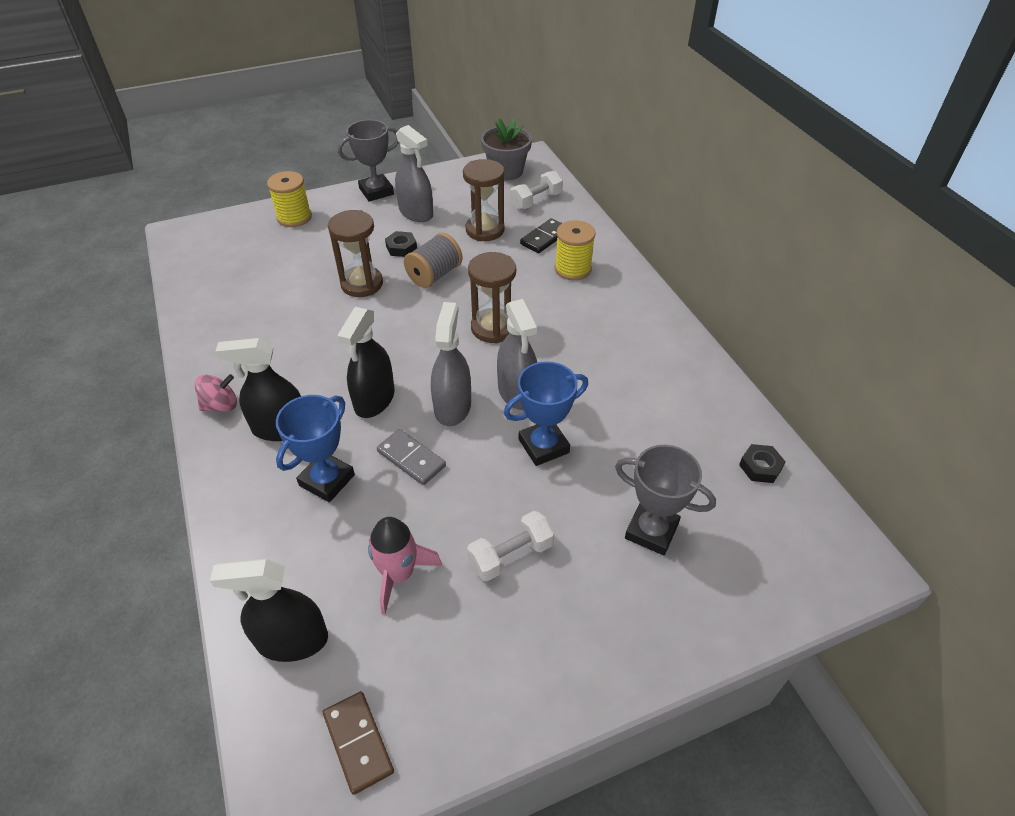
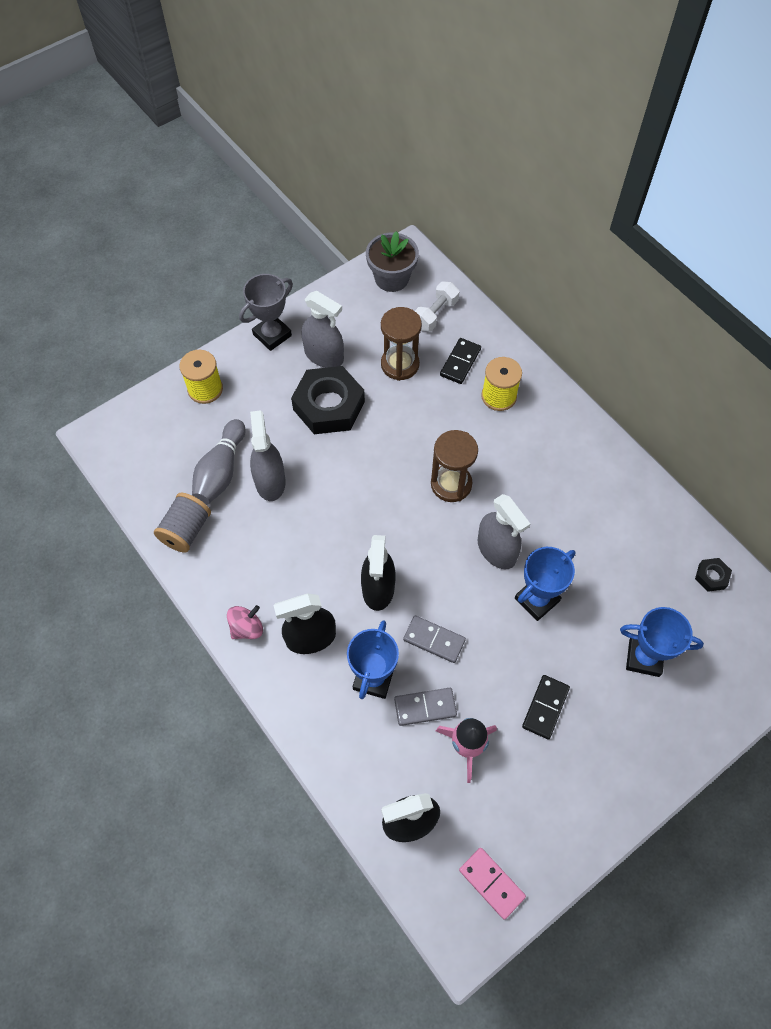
camera: 15 degrees left, 15 degrees up
brown domino [323,691,394,795] -> pink domino [459,848,526,920]
brown hourglass [328,210,383,297] -> none
black nut [385,231,417,257] -> black nut [291,366,365,434], size x2.28
grey spool [404,233,463,288] -> grey spool moved to [154,492,211,553]
grey spray bottle [431,302,471,426] -> grey spray bottle moved to [250,410,286,501]
white dumbbell [467,511,554,581] -> black domino [522,675,570,739]
grey trophy [615,445,716,555] -> blue trophy [620,607,704,677]
none -> grey bowling pin [192,419,246,505]
none -> grey domino [394,688,457,726]

